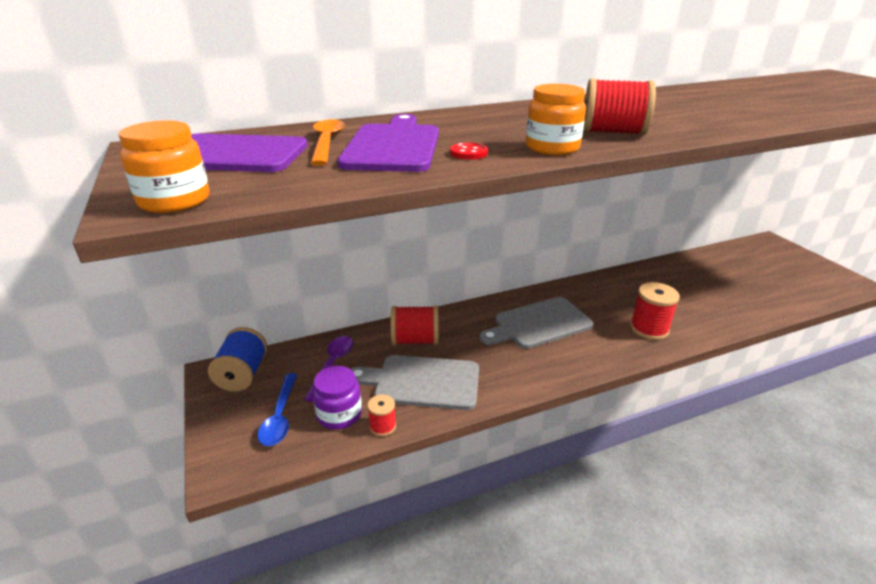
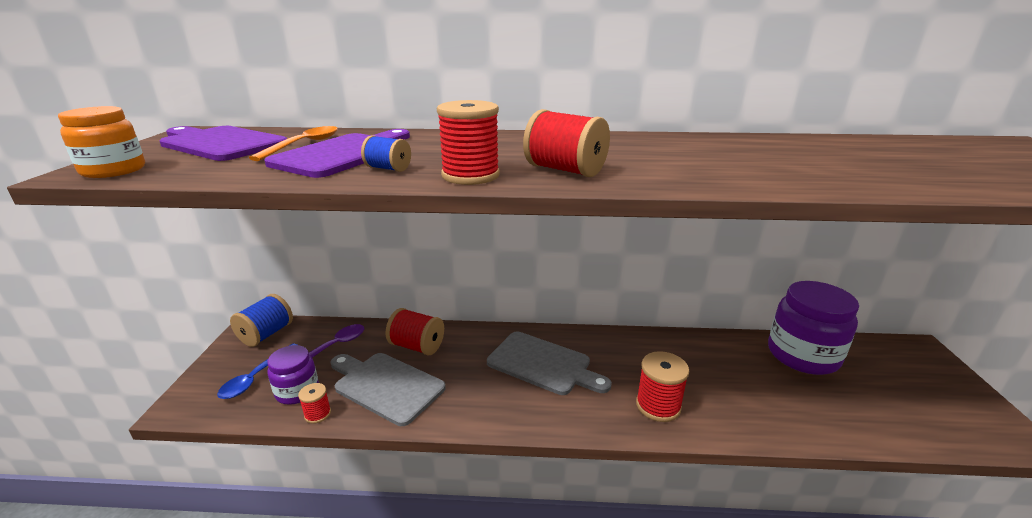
camera: 25 degrees right, 5 degrees down
red button [450,142,488,160] -> blue spool [361,135,411,172]
grey cutting board [480,297,593,349] -> grey cutting board turned 150 degrees counterclockwise [487,331,612,395]
orange jar [526,84,586,155] -> red spool [437,100,500,185]
none -> purple jar [768,281,859,375]

